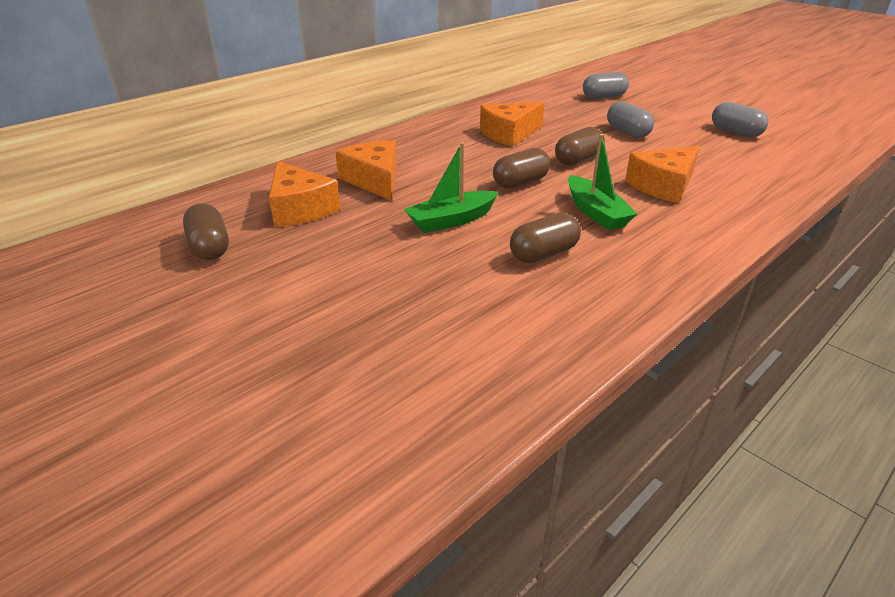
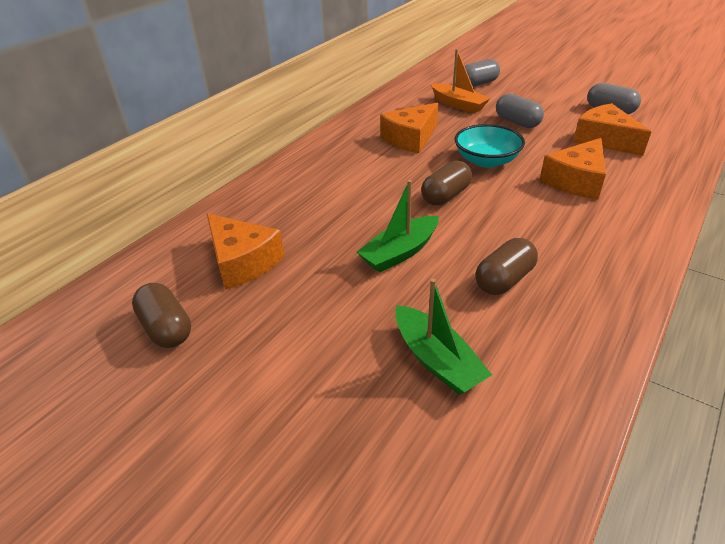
camera: 10 degrees left, 5 degrees up
orange cheese [335,140,397,201] -> orange cheese moved to [573,103,651,156]
brown capsule [555,127,605,165] -> turquoise bowl [455,124,525,168]
green boat [568,134,637,230] -> green boat moved to [395,279,492,395]
none -> orange boat [431,49,491,113]

